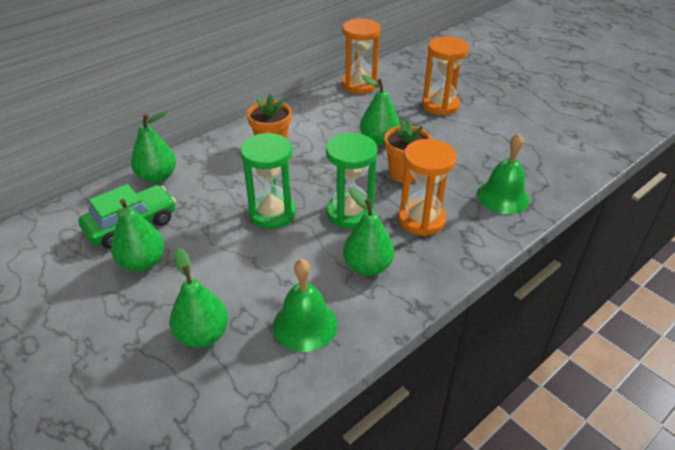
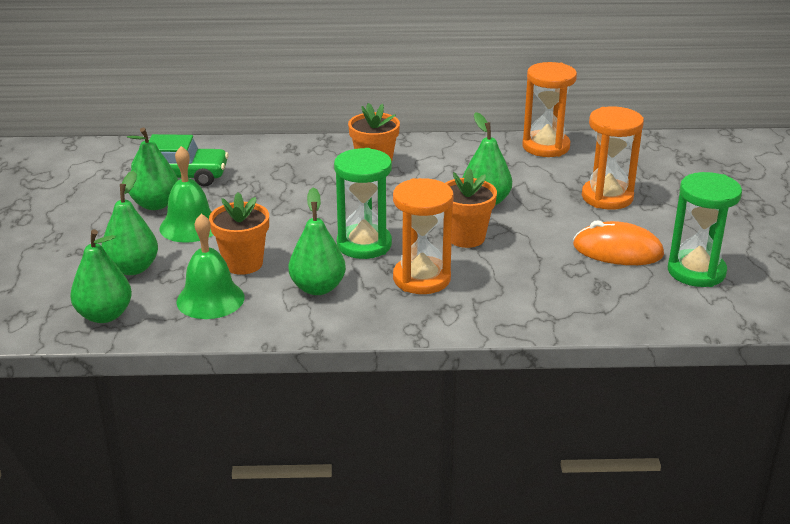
camera: 40 degrees right, 10 degrees down
green pear [131,111,176,183] -> green pear moved to [70,229,132,323]
green hourglass [240,133,296,229] -> green hourglass moved to [668,172,742,287]
green bell [477,133,530,214] -> green bell moved to [159,146,213,243]
none -> orange flower pot [209,192,269,275]
none -> orange mouse [573,220,664,265]

